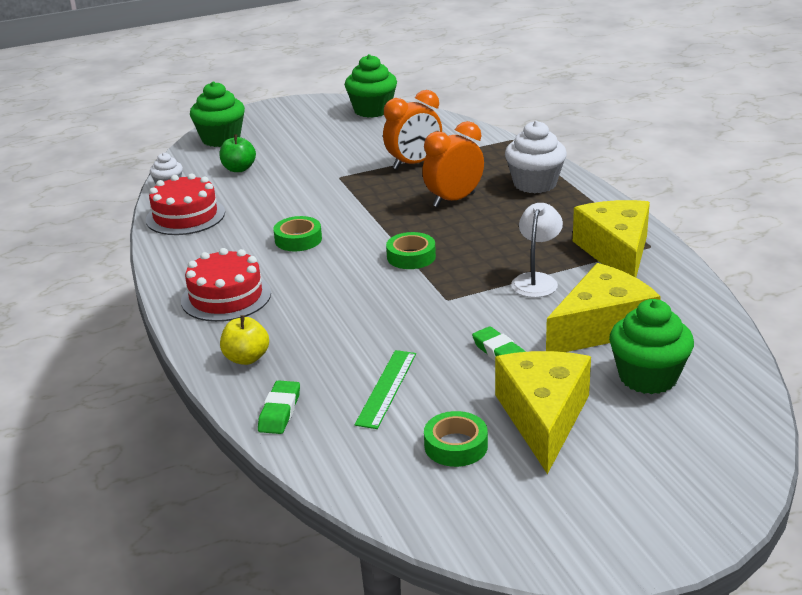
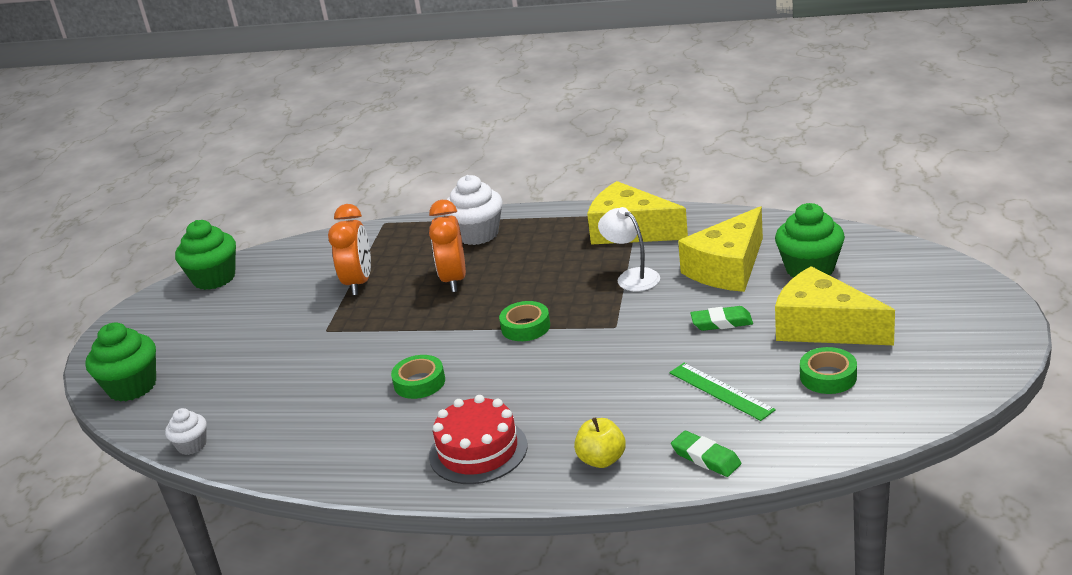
camera: 55 degrees left, 0 degrees up
red cake [146,173,225,235] -> none
green apple [220,135,256,172] -> none
yellow cheese [546,263,661,352] -> yellow cheese turned 135 degrees counterclockwise [678,206,763,292]

